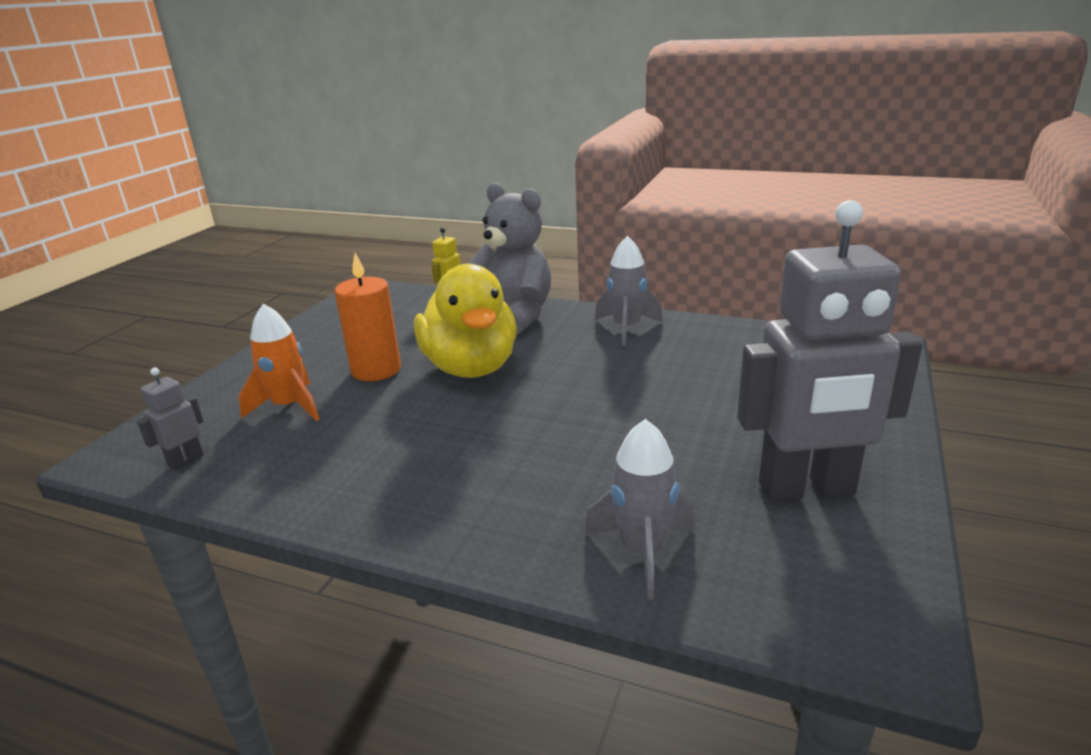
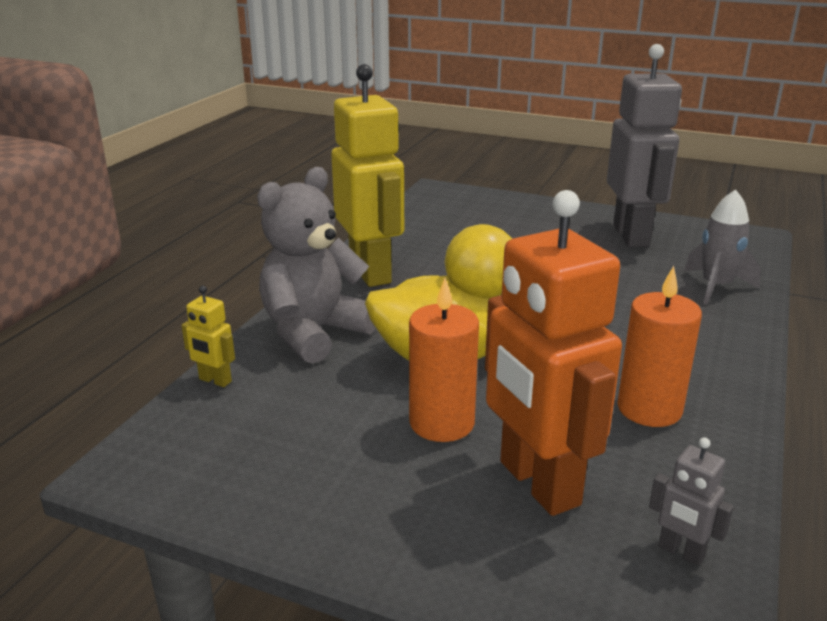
camera: 90 degrees left, 0 degrees up
orange rocket [239,304,319,421] -> orange robot [485,190,622,516]
grey rocket [595,236,663,346] -> yellow robot [331,64,404,287]
none -> orange candle [617,266,702,427]

